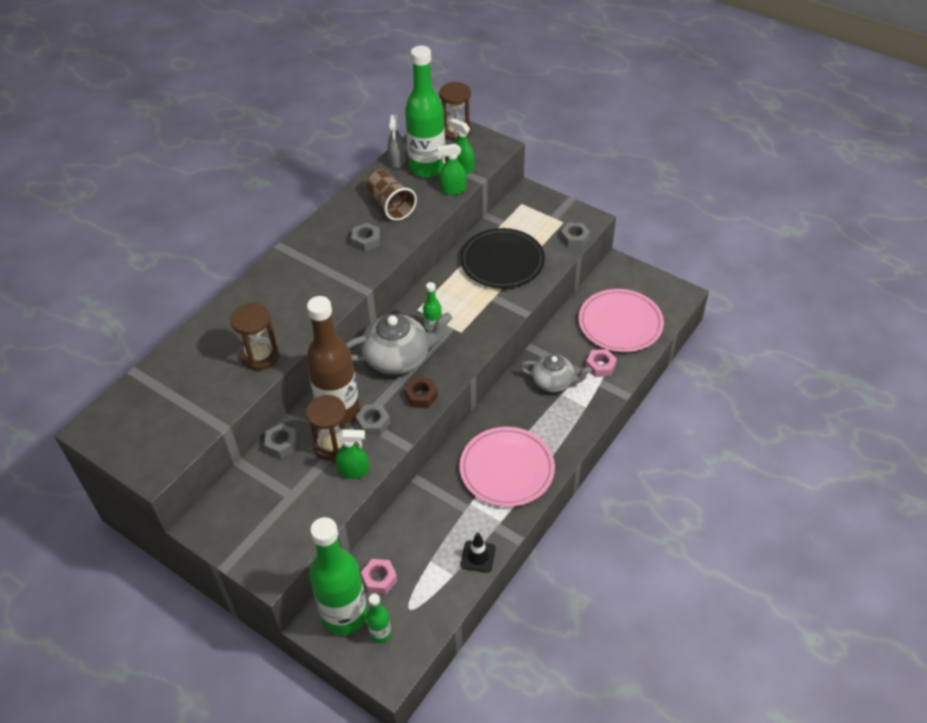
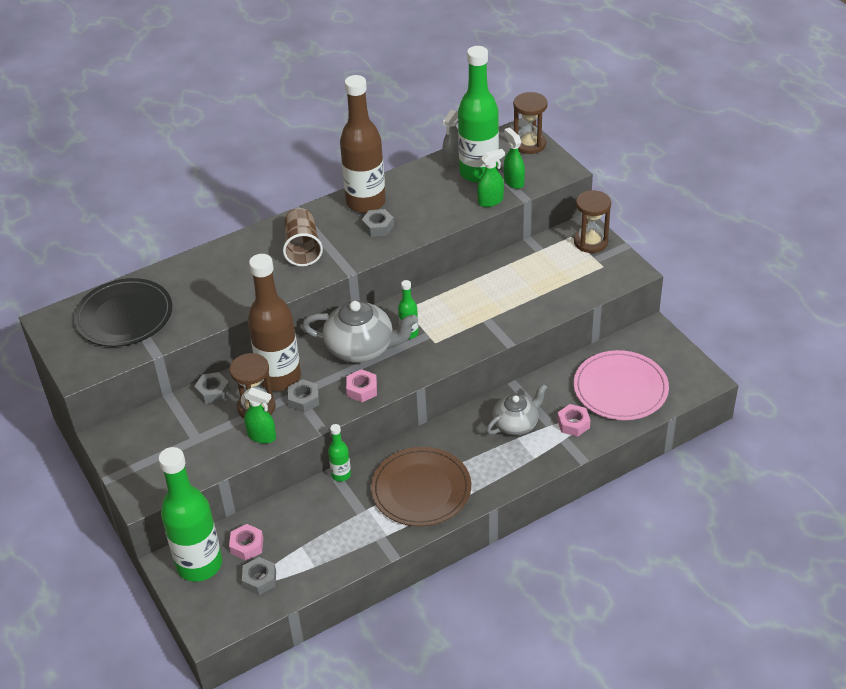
camera: 25 degrees right, 5 degrees down
brown hourglass [230,303,279,370] -> brown hourglass moved to [574,190,611,253]
brown cup [366,169,417,221] -> brown cup moved to [283,208,323,266]
green bottle [366,594,391,643] -> green bottle moved to [328,424,351,482]
brown nut [404,377,438,408] -> pink nut [346,369,377,402]
green spray bottle [438,144,467,195] -> green spray bottle turned 135 degrees clockwise [477,149,505,207]
black plate [460,228,545,288] -> black plate moved to [74,278,173,347]
pink plate [460,427,555,507] -> brown plate [371,447,471,526]
black traffic cone [461,533,496,573] -> none
grey teapot [520,354,591,392] -> grey teapot turned 75 degrees counterclockwise [486,384,547,435]
grey nut [561,222,590,248] -> grey nut moved to [242,557,276,595]
none -> brown bottle [340,75,386,213]

